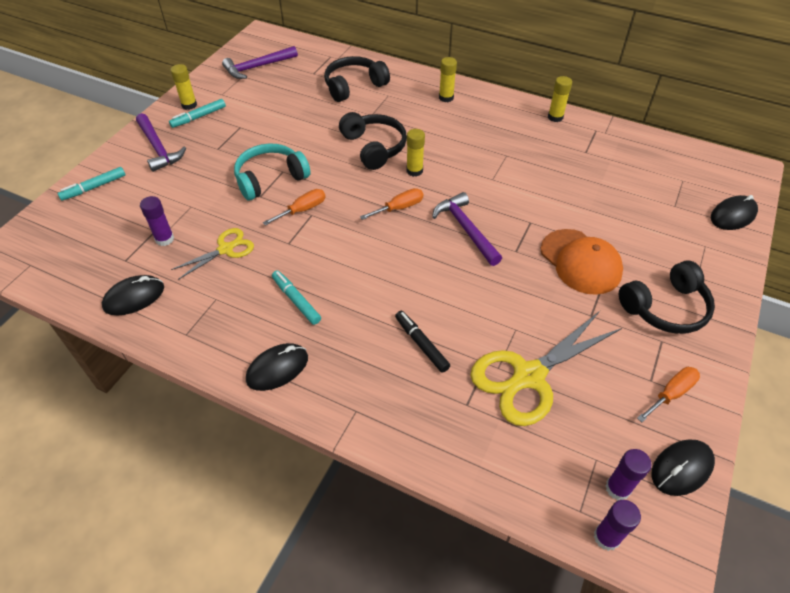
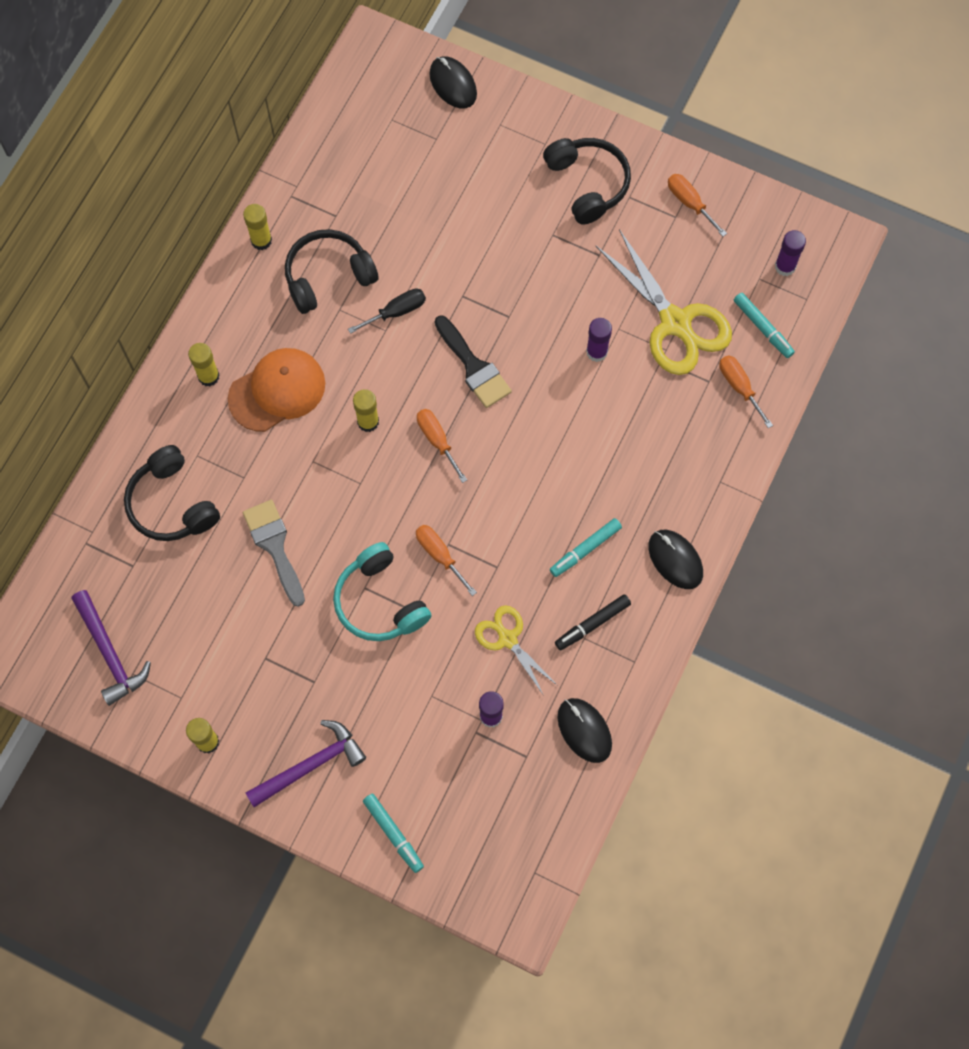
camera: 90 degrees left, 20 degrees up
turquoise marker [169,99,226,128] -> turquoise marker moved to [734,293,795,358]
black headphones [339,112,407,170] -> black headphones moved to [285,229,379,314]
black marker [395,311,450,373] -> black marker moved to [555,594,631,651]
purple hammer [432,192,502,266] -> black brush [435,315,512,408]
orange cap [540,229,623,295] -> orange cap moved to [228,348,325,432]
purple glue stick [594,500,641,551] -> purple glue stick moved to [586,318,612,362]
black mouse [652,439,715,496] -> none
none -> grey brush [243,500,305,607]
none -> black screwdriver [348,288,426,334]
none -> orange screwdriver [719,355,773,428]

